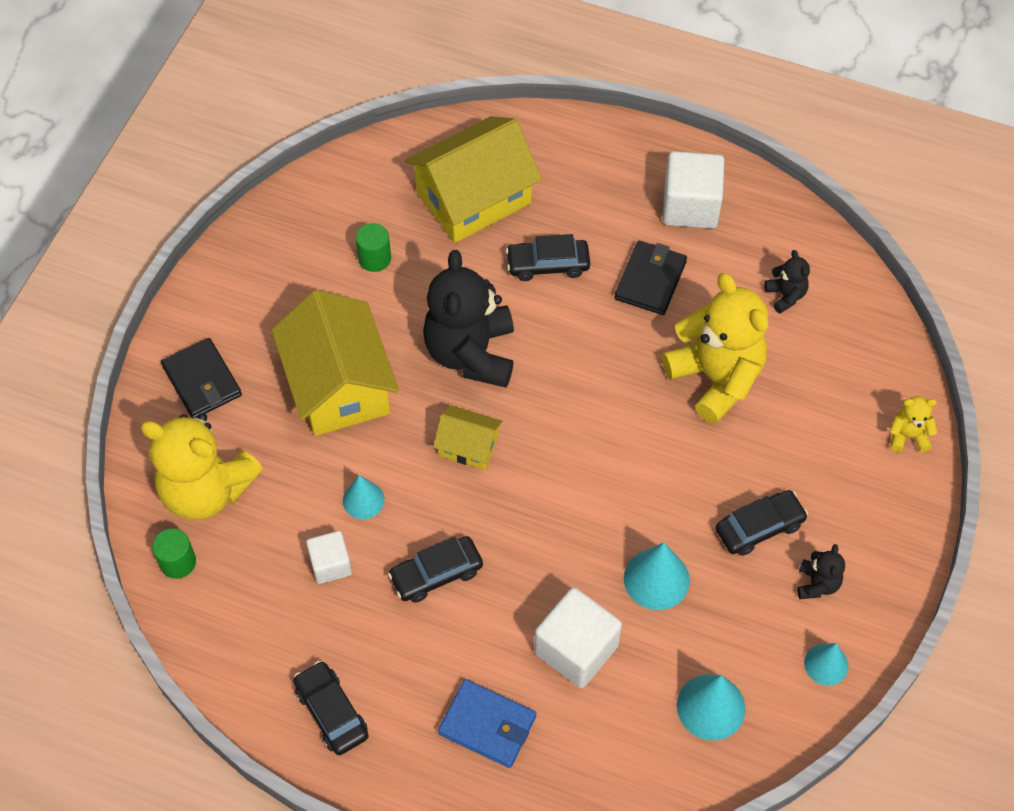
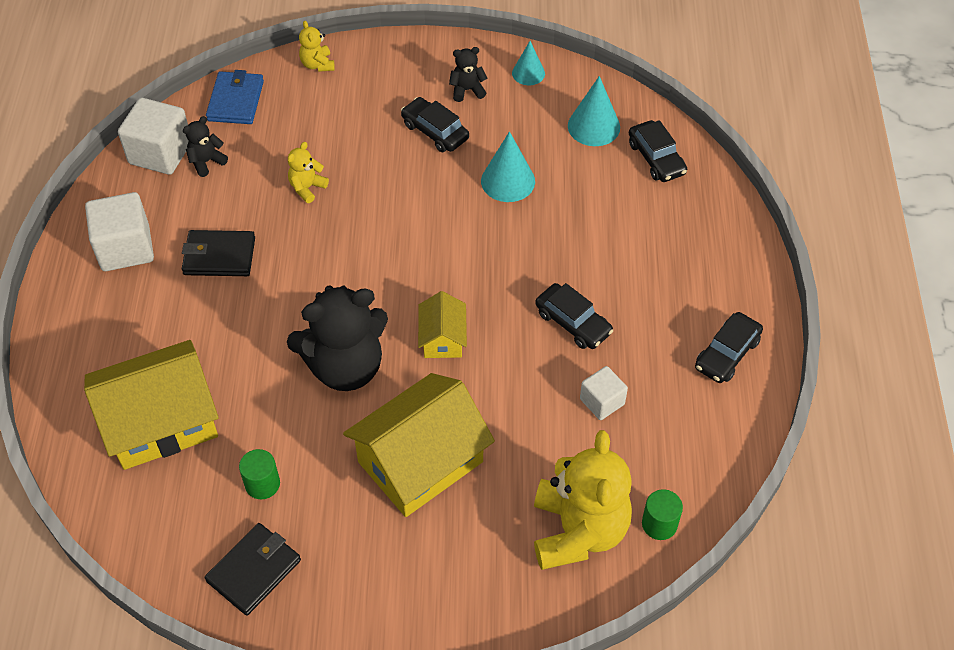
camera: 110 degrees left, 5 degrees down
black wallet [161,338,242,418] -> black wallet moved to [205,523,301,616]
turquoise cone [343,475,385,519] -> none
yellow house [405,116,542,243] -> yellow house turned 60 degrees counterclockwise [84,340,219,470]
blue wallet [438,679,536,768] -> blue wallet moved to [206,70,264,124]
black car [506,234,590,281] -> black car moved to [629,120,687,182]
white cube [534,587,622,688] -> white cube moved to [118,98,189,175]
yellow teddy bear [662,273,769,424] -> yellow teddy bear [288,142,329,203], size x0.44

